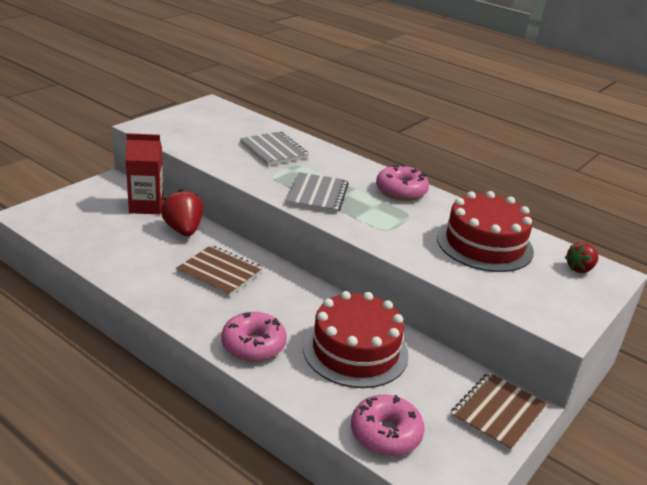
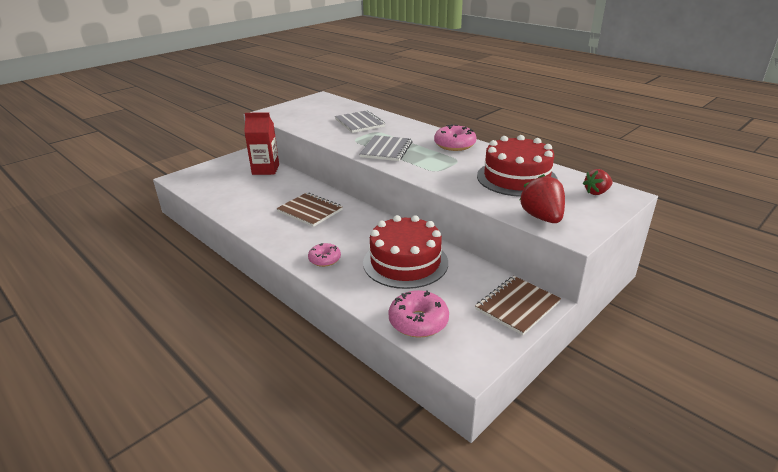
camera: 10 degrees right, 0 degrees up
red strawberry [161,189,203,236] -> red strawberry moved to [520,174,565,223]
pink donut [221,312,287,362] -> pink donut [308,243,341,267], size x0.64

